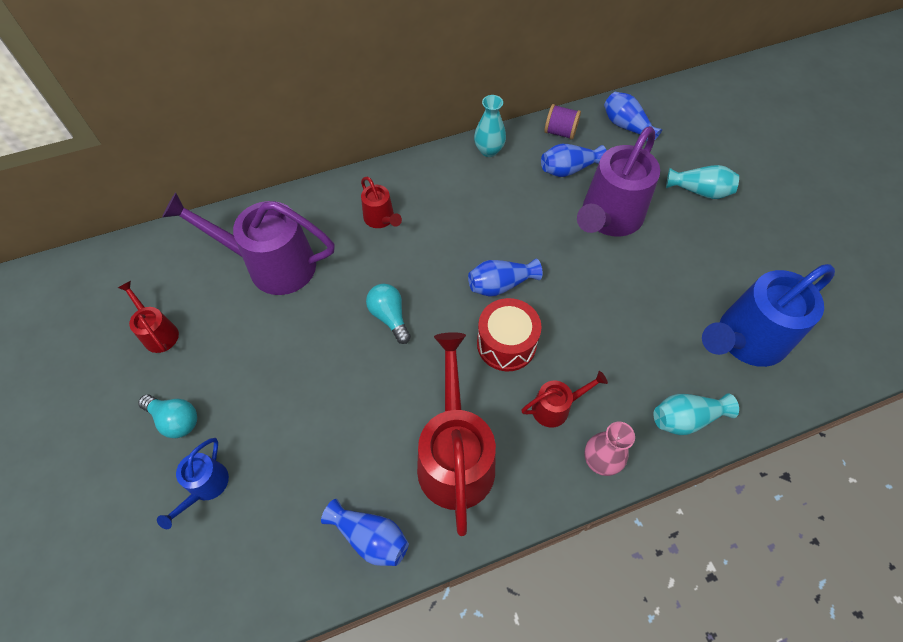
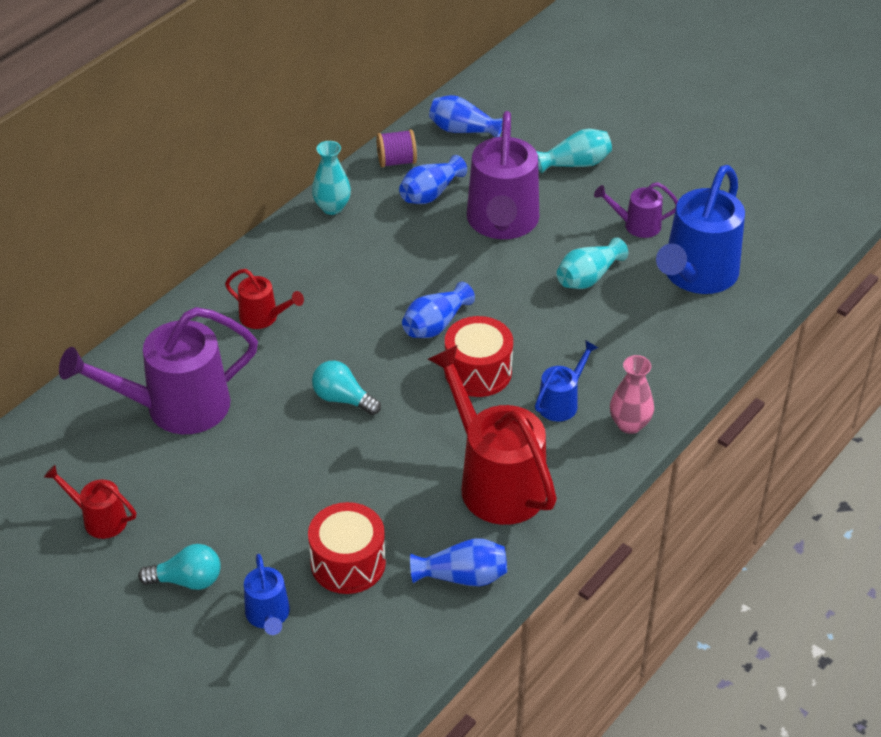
camera: 30 degrees left, 15 degrees down
red watering can [521,371,608,428] -> blue watering can [535,340,598,422]
turquoise vase [654,393,739,435] -> turquoise vase moved to [557,237,628,289]
none -> red drum [308,502,386,594]
none -> purple watering can [594,182,678,238]

